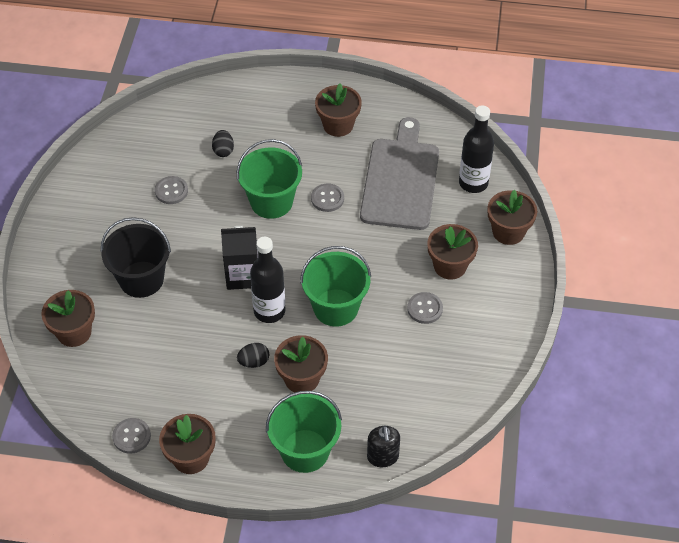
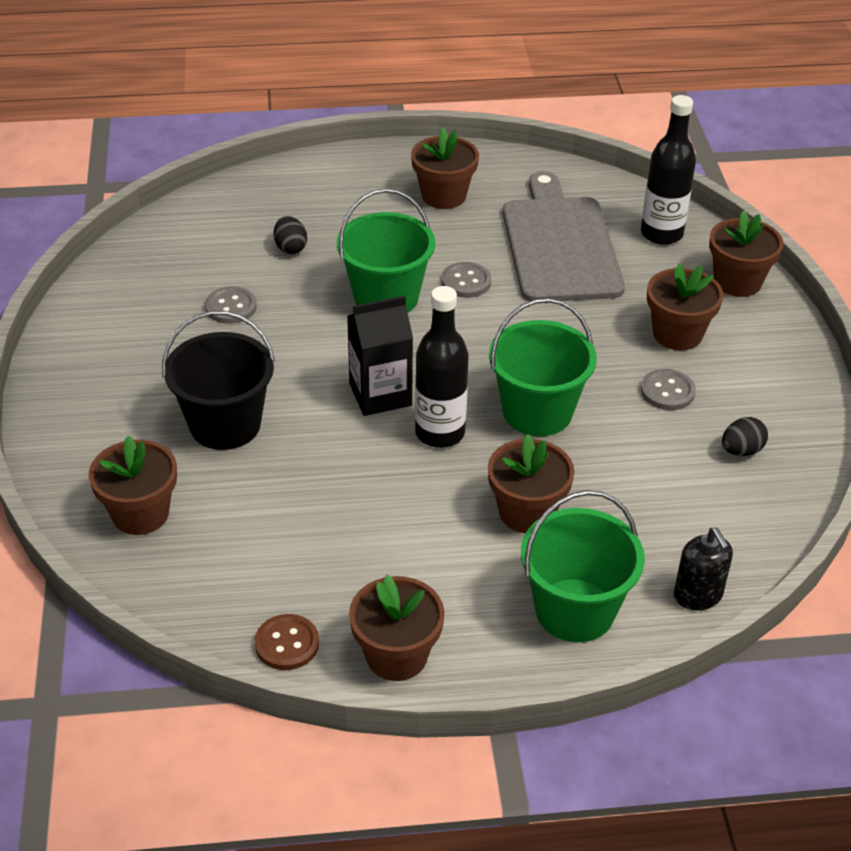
camera: 15 degrees left, 10 degrees down
grey button [112,418,151,454] -> brown button [255,614,319,670]
black egg [237,343,269,368] -> black egg moved to [722,417,768,456]

